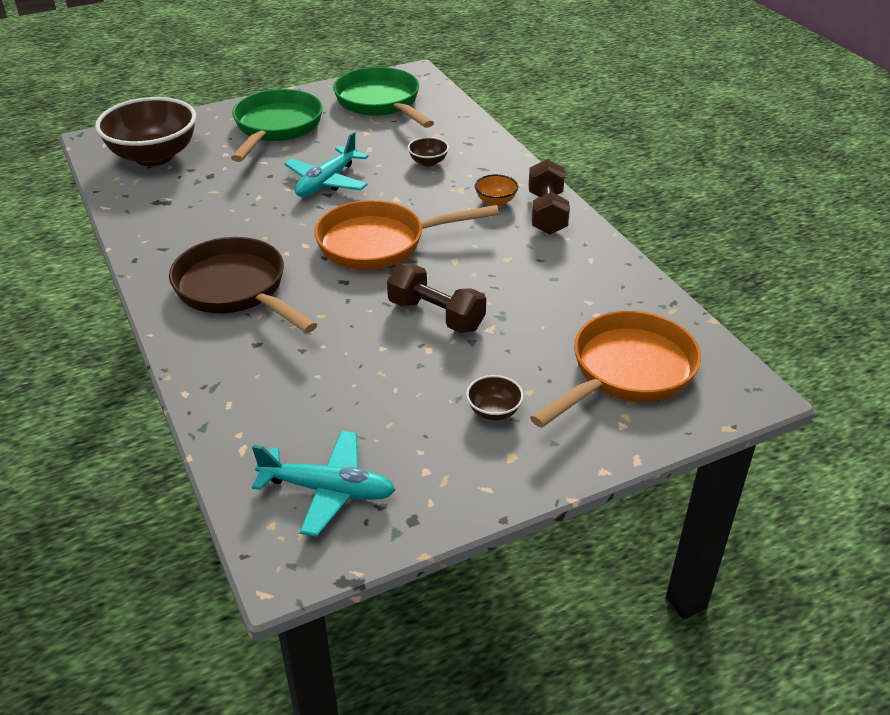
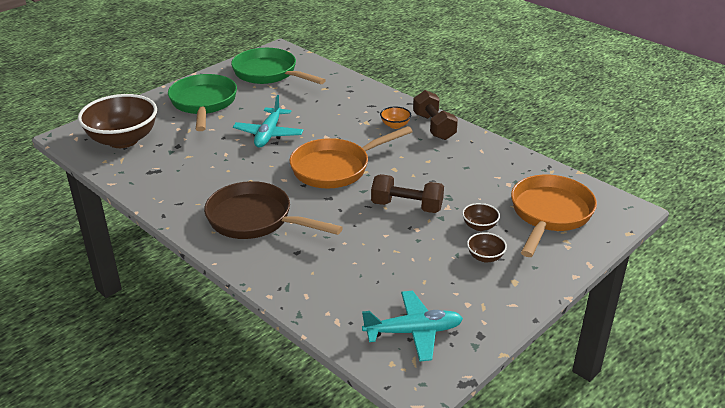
camera: 20 degrees left, 5 degrees down
brown bowl [408,137,449,167] -> brown bowl moved to [462,203,500,231]

